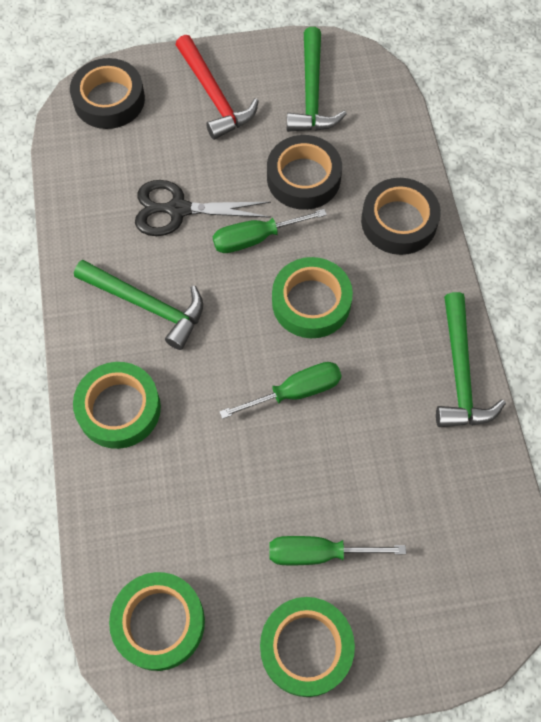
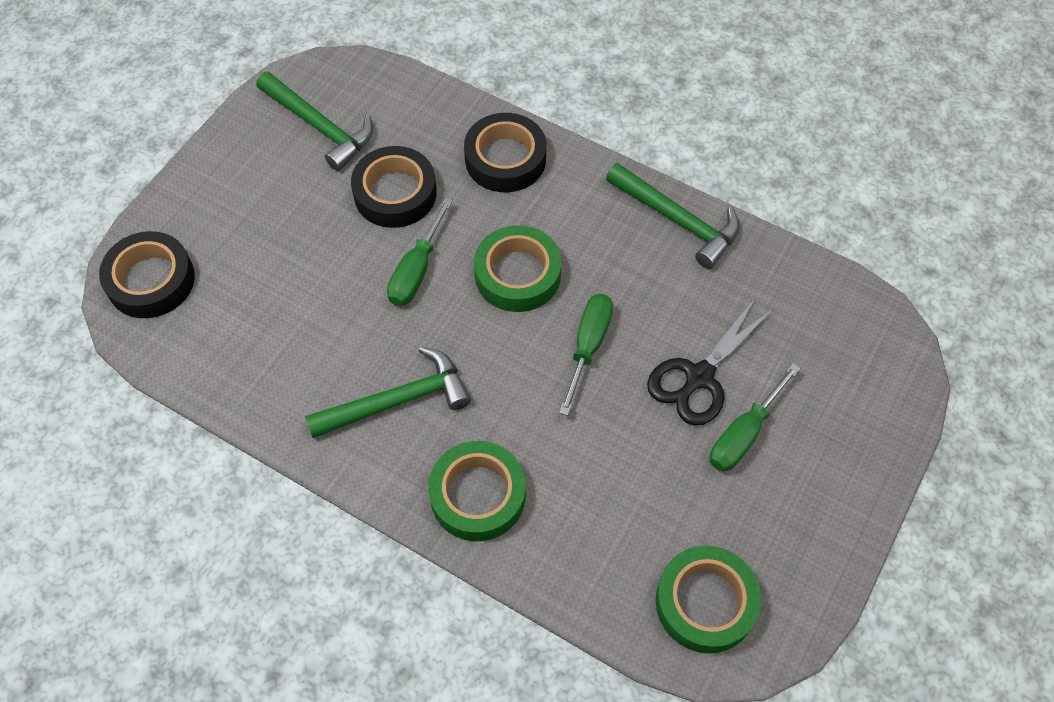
camera: 50 degrees left, 5 degrees down
black scissors [135,180,271,236] -> black scissors moved to [647,297,774,426]
red hammer [176,35,259,140] -> none
green tape [260,597,355,697] -> none

